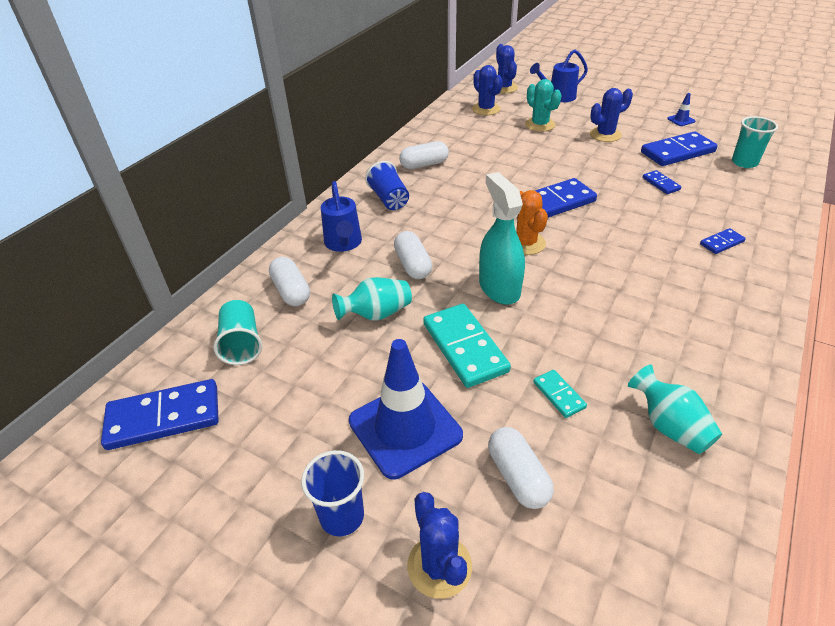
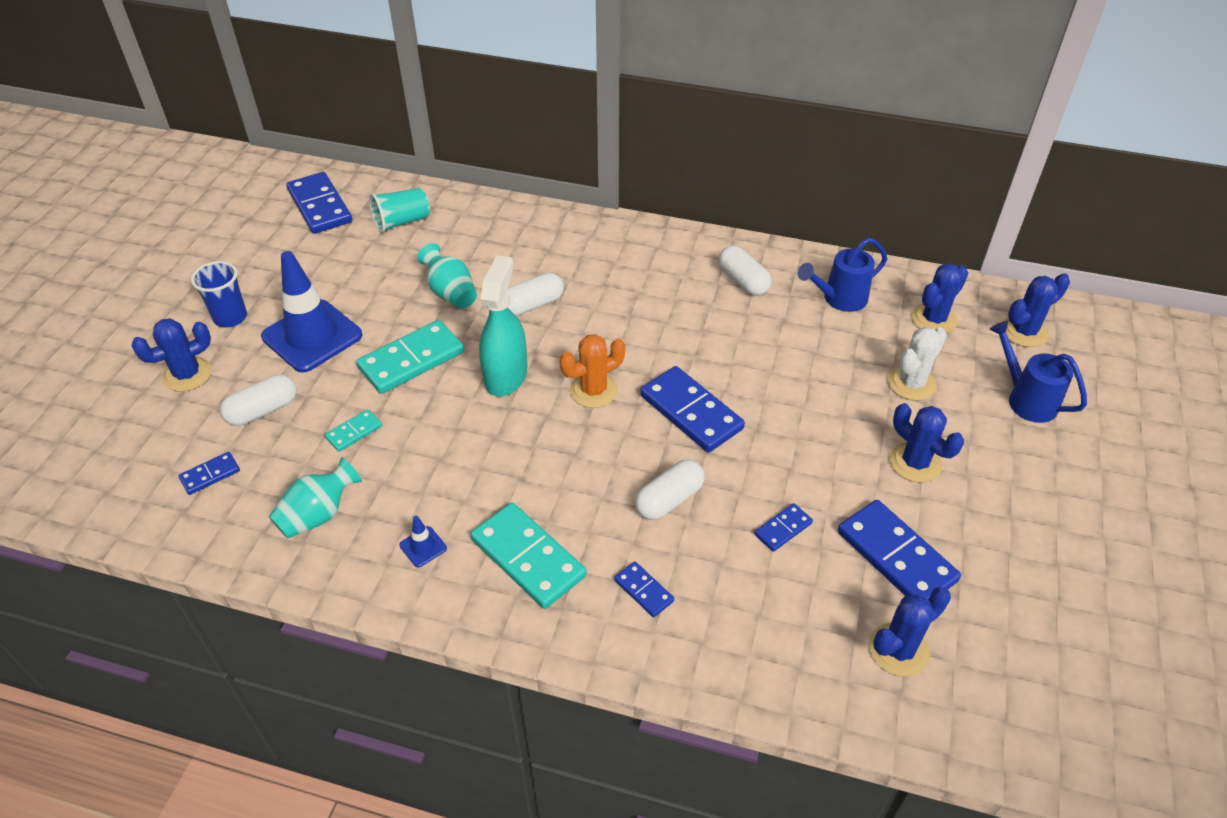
camera: 75 degrees right, 5 degrees up
white capsule [269,257,310,306] -> white capsule moved to [635,460,704,520]
blue watering can [321,181,362,252] -> blue watering can moved to [798,237,887,312]
blue cup [365,161,409,210] -> none
turquoise spray bottle [479,172,525,305] -> turquoise spray bottle turned 45 degrees counterclockwise [479,255,527,397]
turquoise cactus [525,79,562,132] -> white cactus [888,327,947,401]
blue traffic cone [667,93,695,126] -> blue traffic cone moved to [399,516,447,567]
turquoise cup [732,116,778,168] -> blue cactus [869,587,951,677]
none -> blue domino [178,452,240,495]
none -> turquoise domino [471,503,586,609]

